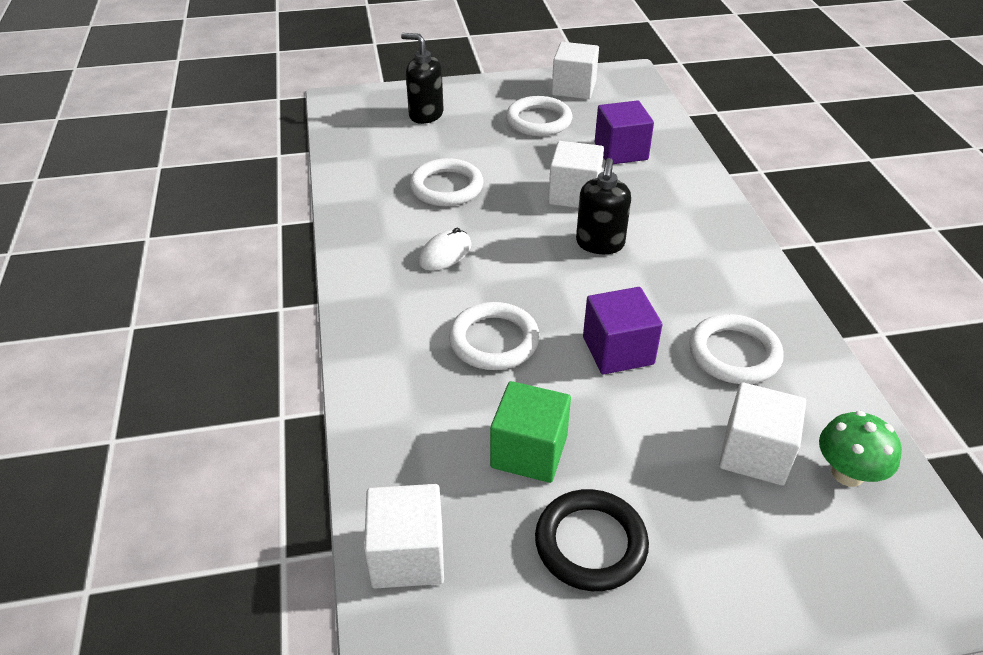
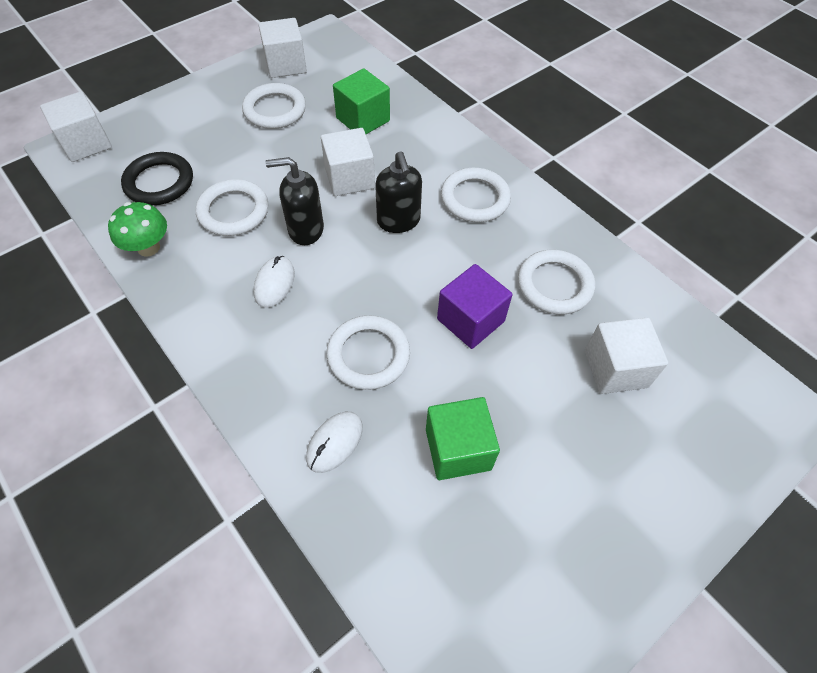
camera: 30 degrees left, 15 degrees up
white cube [364,484,444,588] -> white cube moved to [40,91,112,162]
black soap dispenser [401,33,444,124] -> black soap dispenser moved to [265,157,324,245]
black ring [535,489,649,591] -> black ring moved to [121,152,193,205]
purple cube [595,100,654,164] -> green cube [333,69,390,134]
green mushroom [819,411,902,487] -> green mushroom moved to [108,202,167,257]
none -> white mouse [306,412,363,473]
none -> white ring [441,168,511,222]

